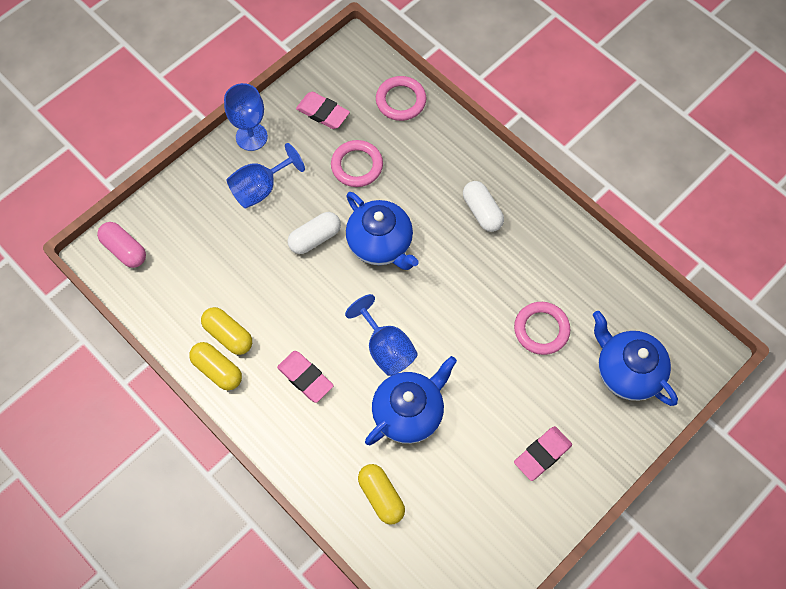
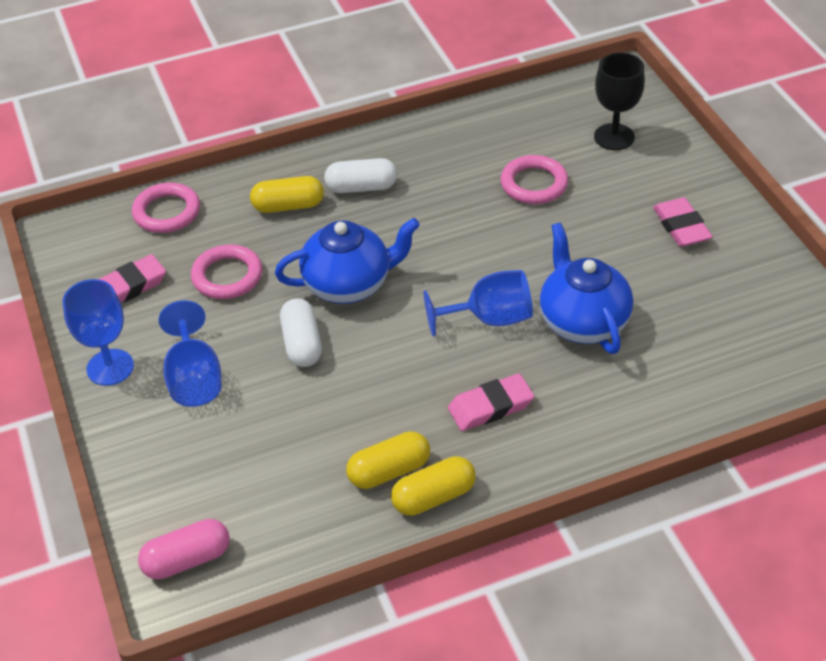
camera: 65 degrees left, 20 degrees down
yellow capsule [358,464,405,525] -> yellow capsule moved to [250,176,324,213]
blue teapot [593,311,678,406] -> black goblet [594,53,645,150]

